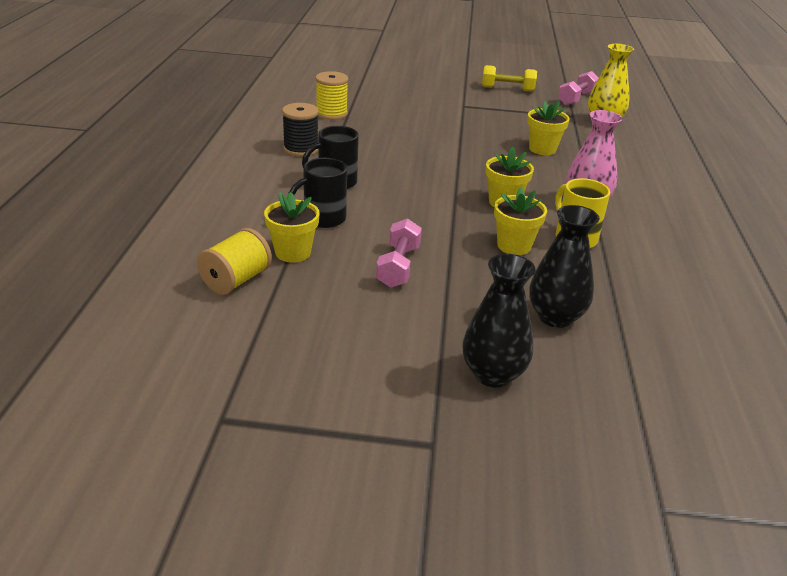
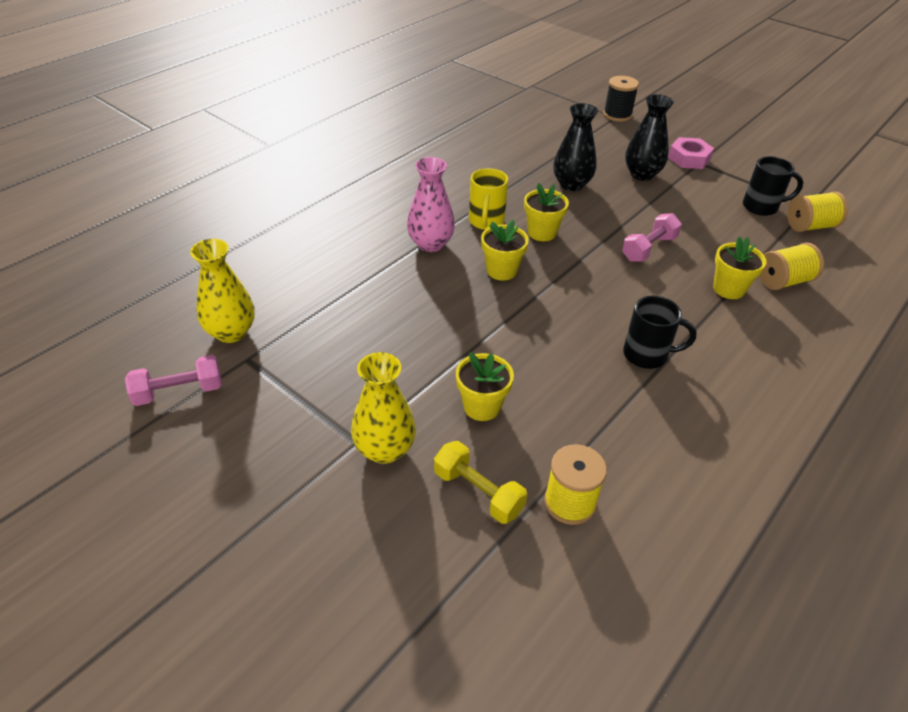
camera: 145 degrees left, 10 degrees up
black spool [282,103,319,157] -> black spool moved to [603,76,639,122]
black mug [288,158,347,228] -> black mug moved to [743,156,803,216]
yellow dumbbell [482,65,537,92] -> yellow dumbbell moved to [434,441,527,524]
yellow flower pot [527,101,570,155] -> yellow flower pot moved to [456,352,514,421]
none -> yellow vase [351,352,416,464]
none -> pink nut [668,137,714,169]
none -> yellow spool [787,192,848,232]

